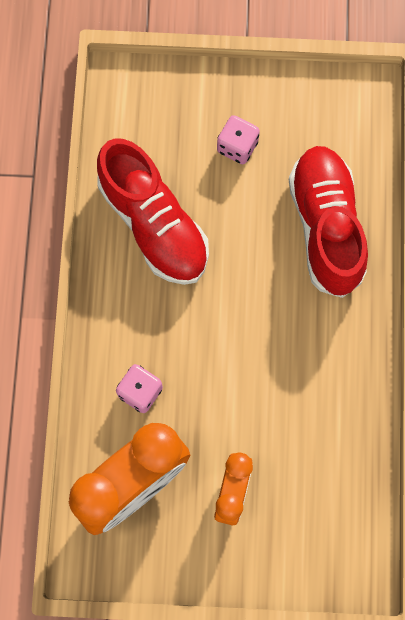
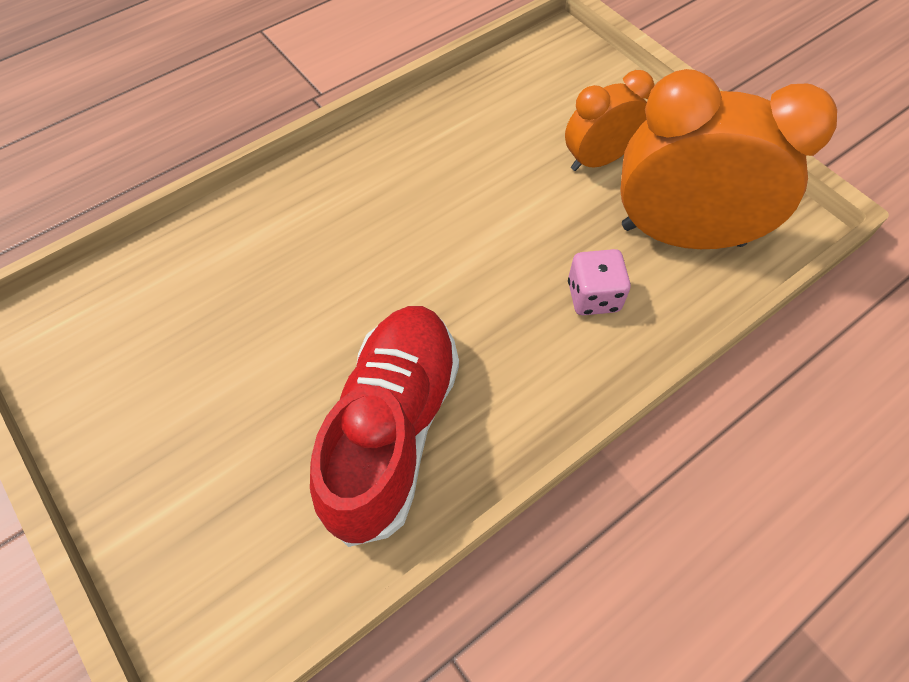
camera: 130 degrees left, 15 degrees down
pink dice [217,115,260,164] -> none
red shoe [289,146,368,298] -> none

